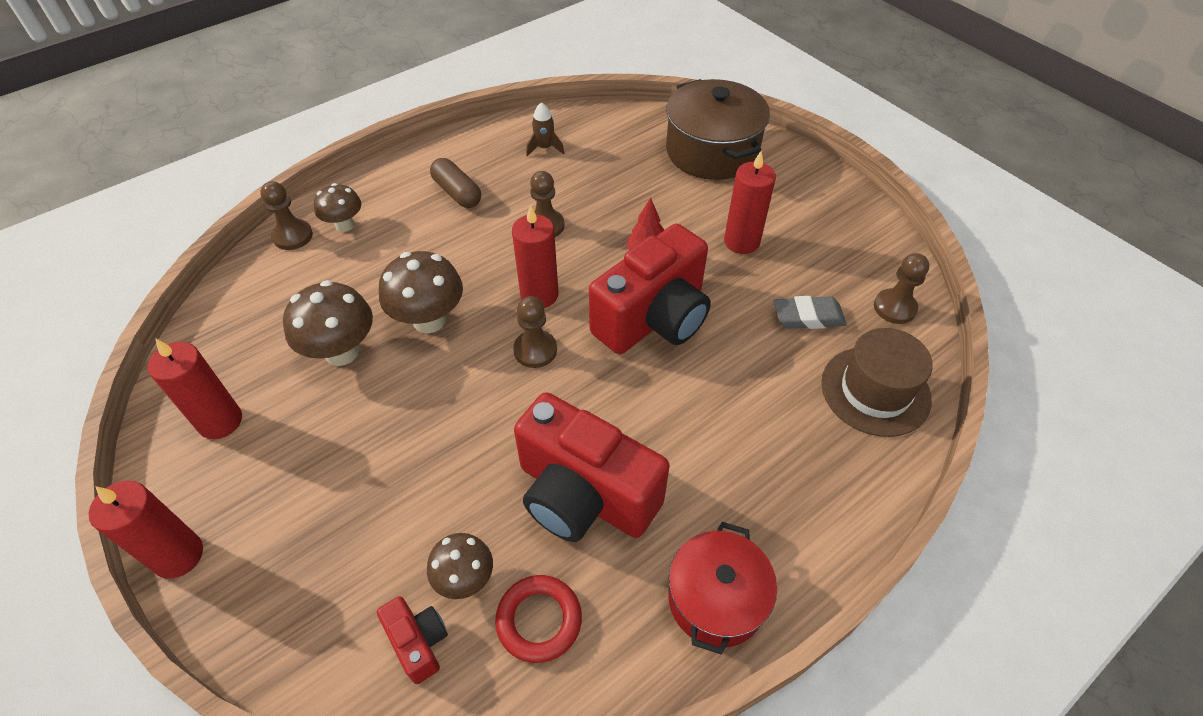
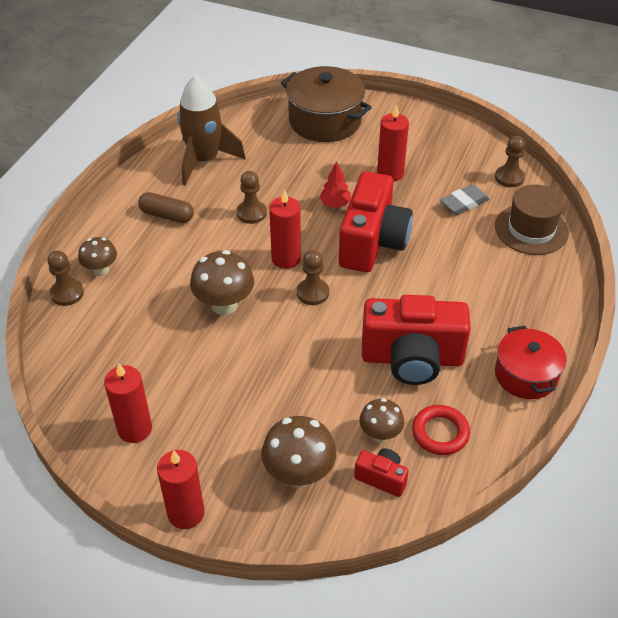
camera: 30 degrees left, 5 degrees down
brown mushroom [283,280,373,366] -> brown mushroom moved to [261,416,336,488]
brown rocket [526,102,564,156] -> brown rocket [177,75,246,186], size x2.32

